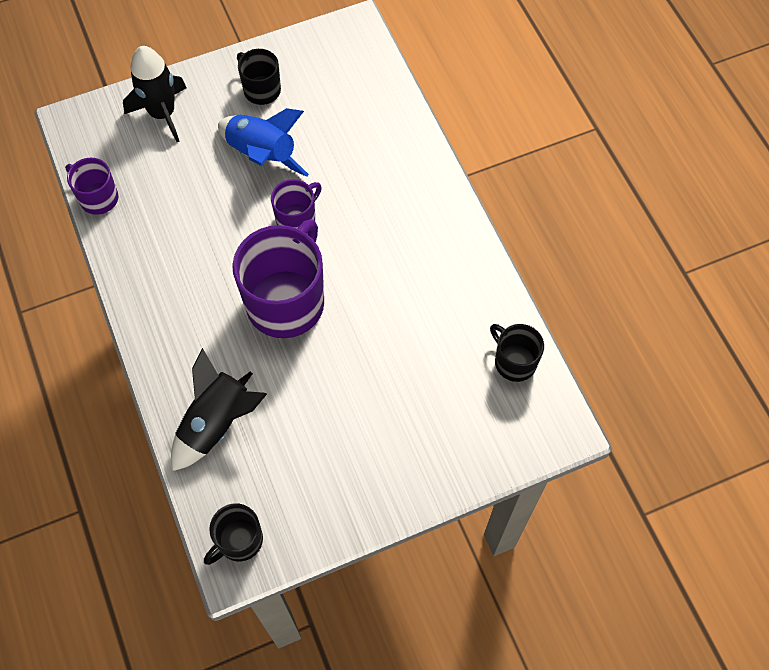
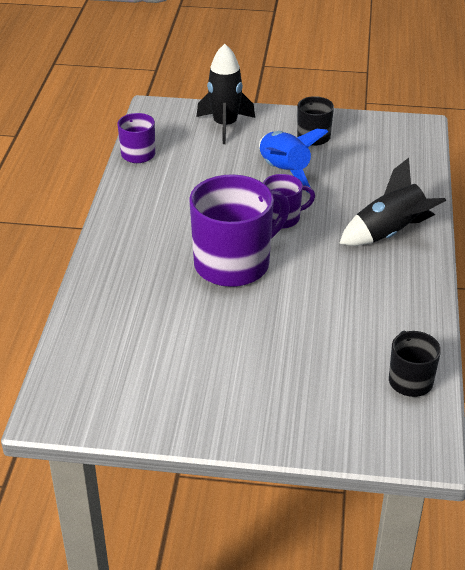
camera: 30 degrees right, 25 degrees down
black rocket [171,348,267,471] -> black rocket moved to [339,158,446,246]
black mug [204,503,263,565] -> none

